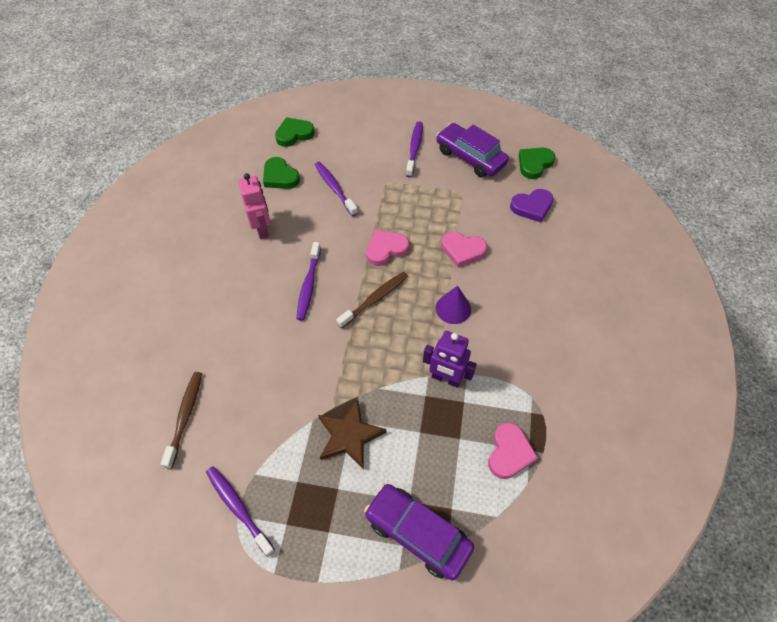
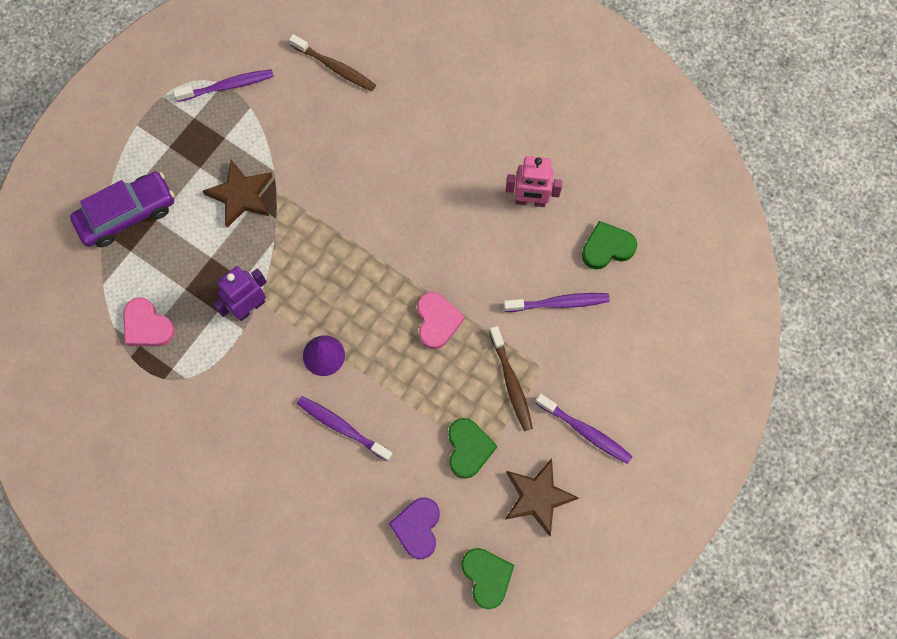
camera: 115 degrees right, 15 degrees up
green heart [275,117,315,147] -> green heart moved to [448,418,497,479]
purple toothbrush [296,242,321,321] -> purple toothbrush moved to [297,396,393,462]
brown toothbrush [336,272,408,329] -> brown toothbrush moved to [489,326,533,431]
purple car [436,123,509,177] -> brown star [505,459,579,536]
pink heart [441,231,487,267] -> none

